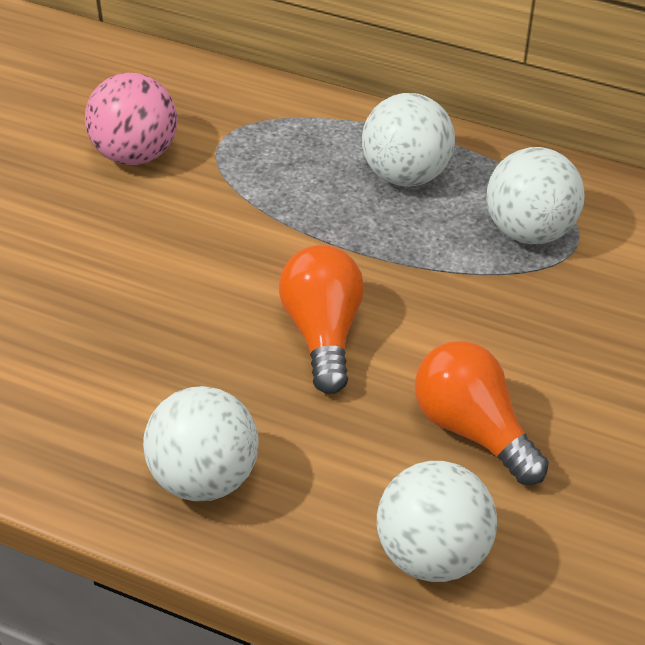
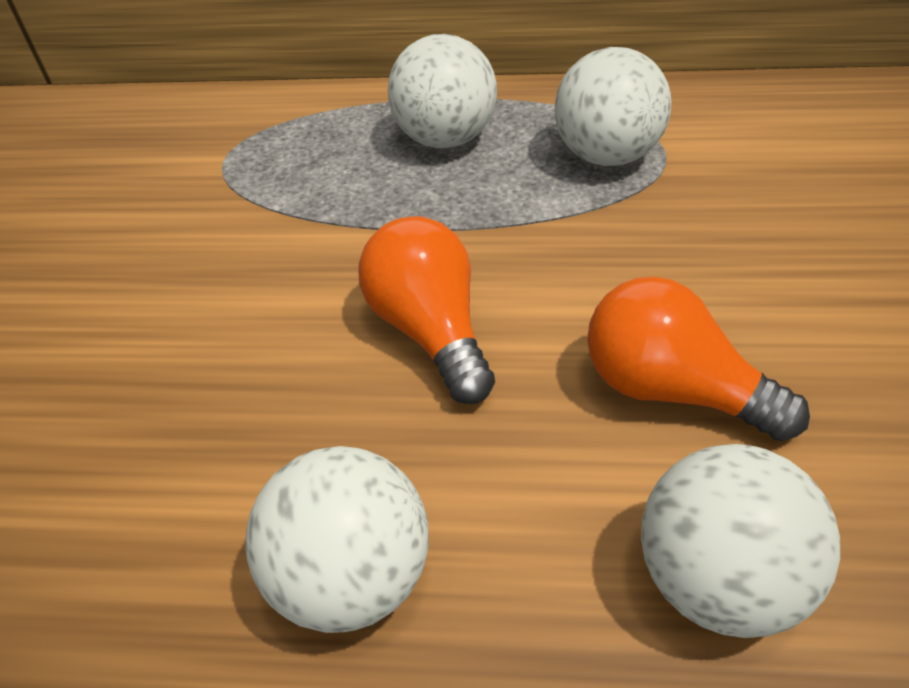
camera: 15 degrees left, 0 degrees up
pink ball [85,73,177,165] -> none

